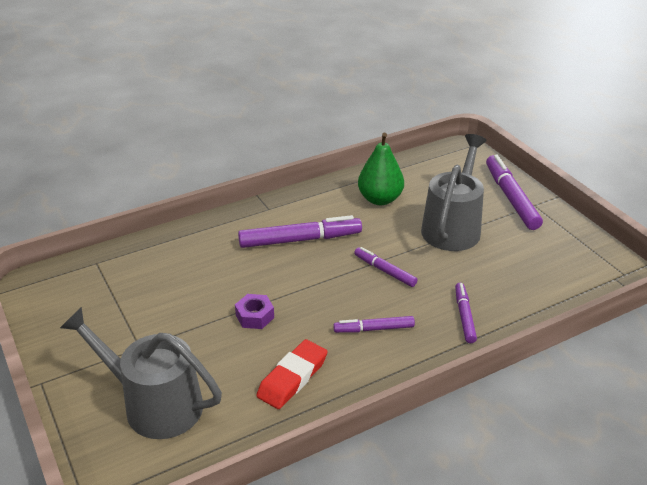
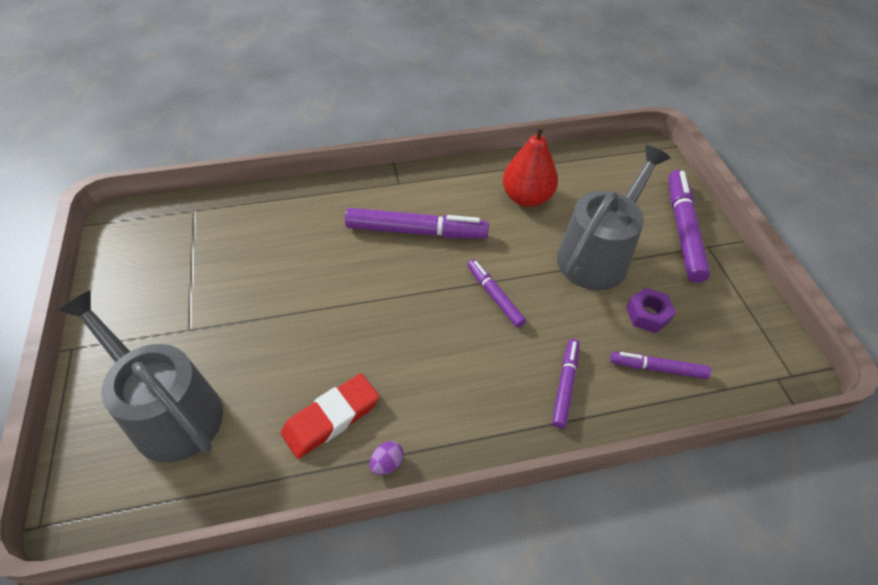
camera: 15 degrees right, 15 degrees up
purple nut [235,294,274,329] -> purple nut moved to [626,287,676,333]
purple marker [333,316,415,333] -> purple marker moved to [610,352,711,379]
green pear [358,133,404,205] -> red pear [503,124,558,207]
none -> purple egg [370,441,404,475]

